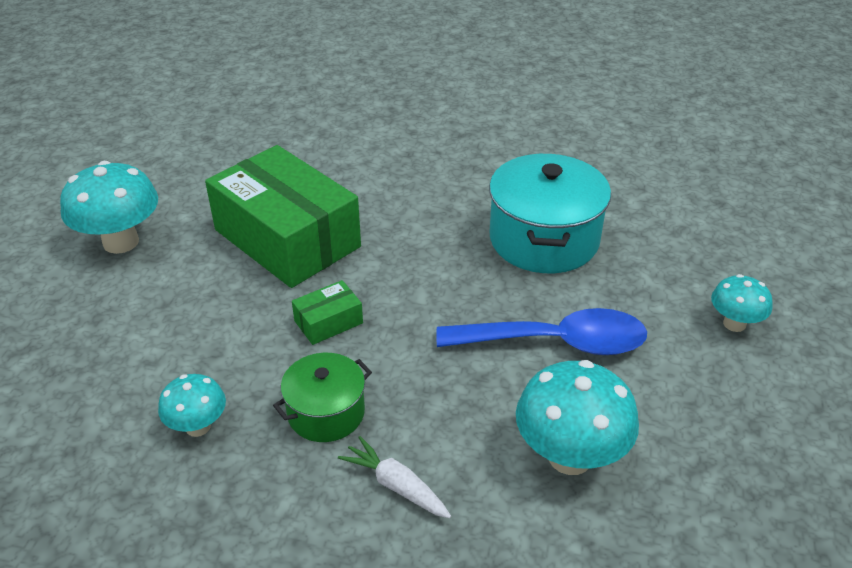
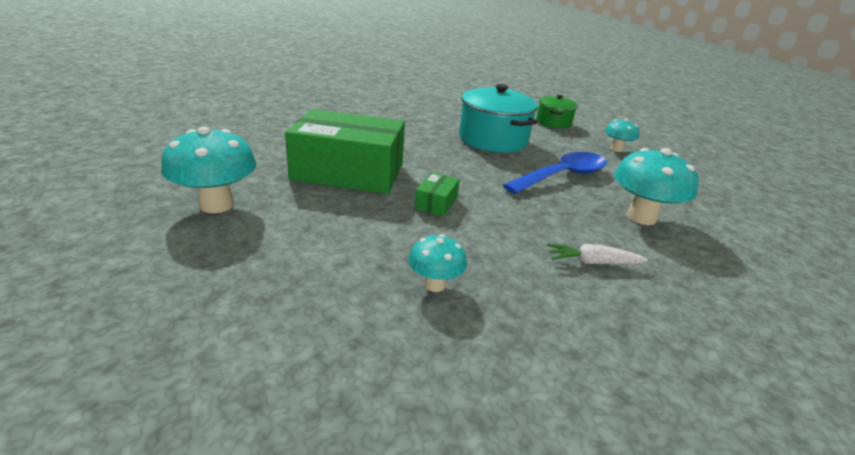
camera: 40 degrees left, 10 degrees down
green pot [273,353,372,442] -> green pot moved to [536,95,578,129]

